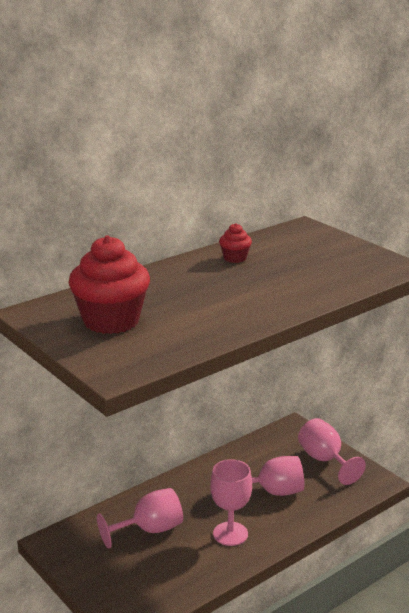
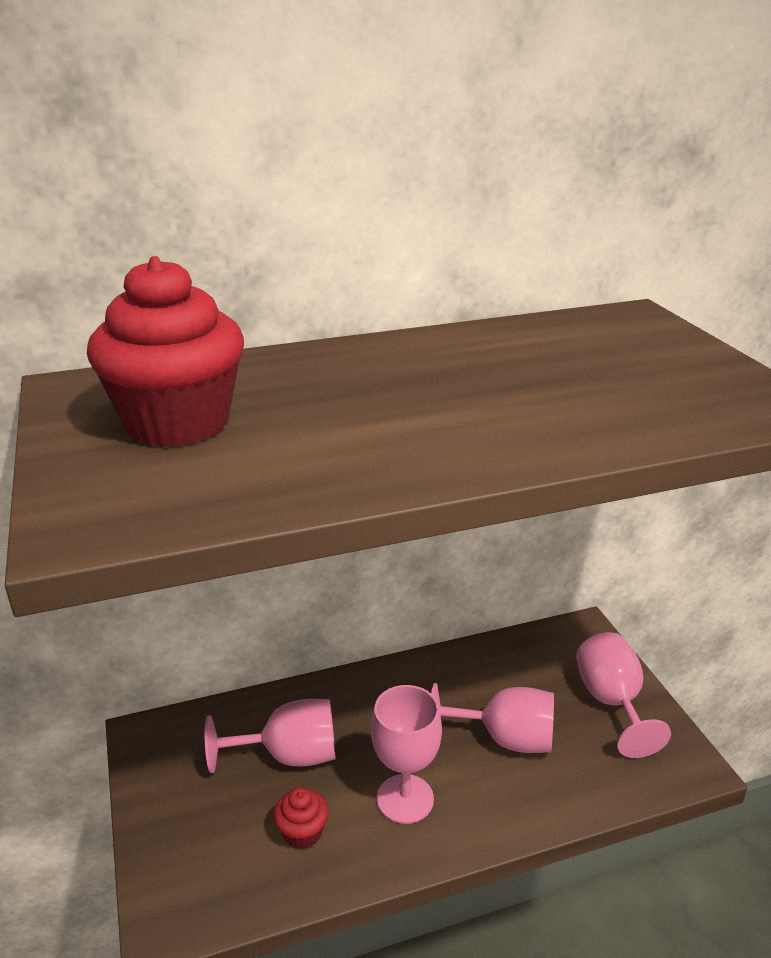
camera: 20 degrees right, 5 degrees up
red cupcake [219,223,252,263] -> red cupcake moved to [273,787,329,849]

